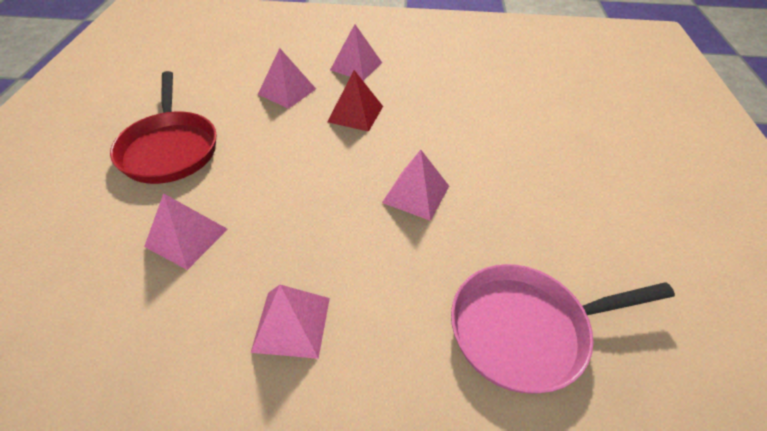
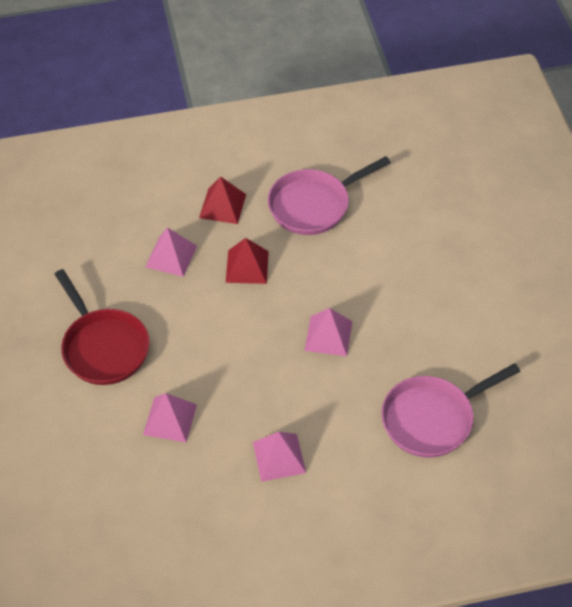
camera: 15 degrees left, 5 degrees up
pink pyramid [330,24,382,81] -> red pyramid [199,176,246,224]
none -> pink pan [268,156,391,235]

